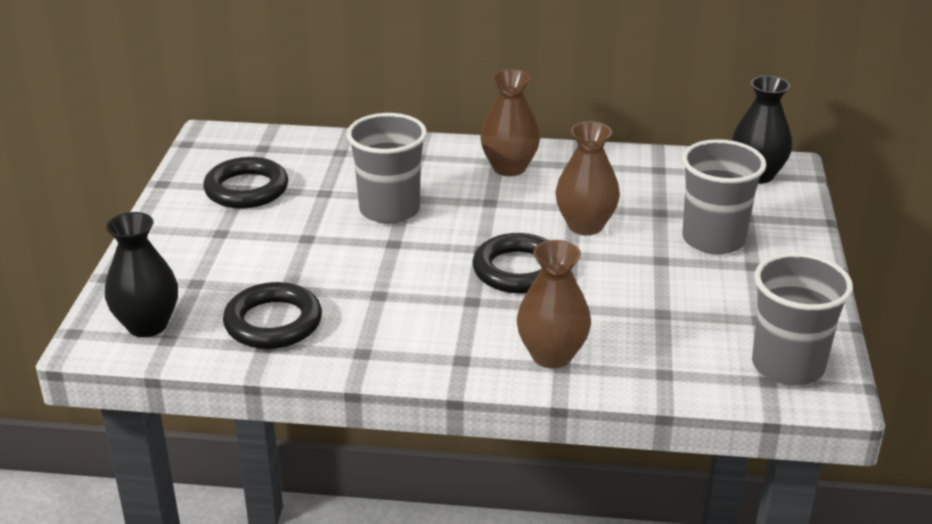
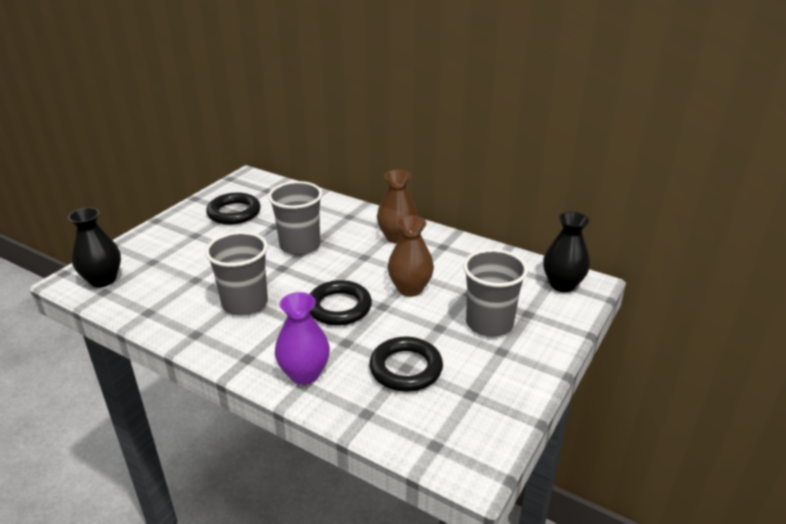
camera: 25 degrees right, 0 degrees up
black ring [223,282,322,349] -> black ring moved to [369,337,443,392]
brown vase [517,240,591,368] -> purple vase [275,292,330,385]
grey cup [752,253,853,385] -> grey cup moved to [205,232,268,316]

